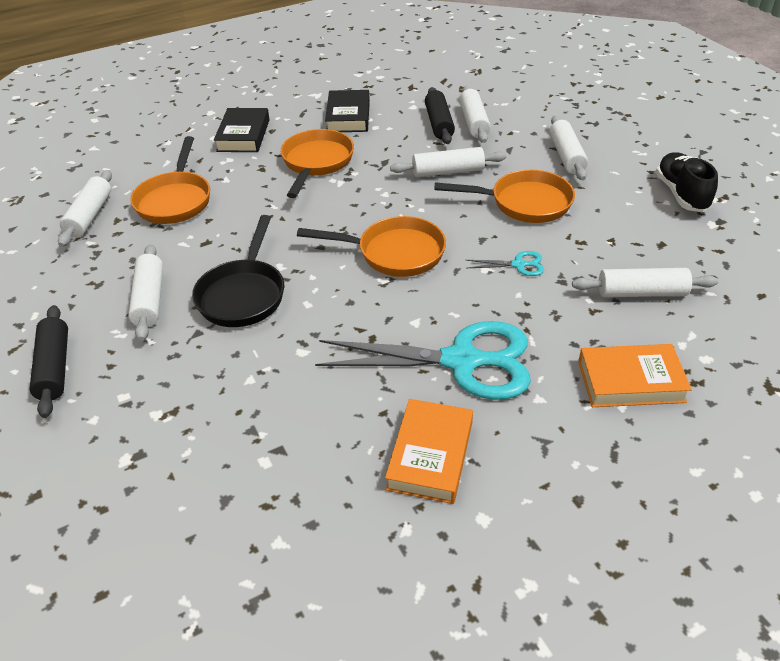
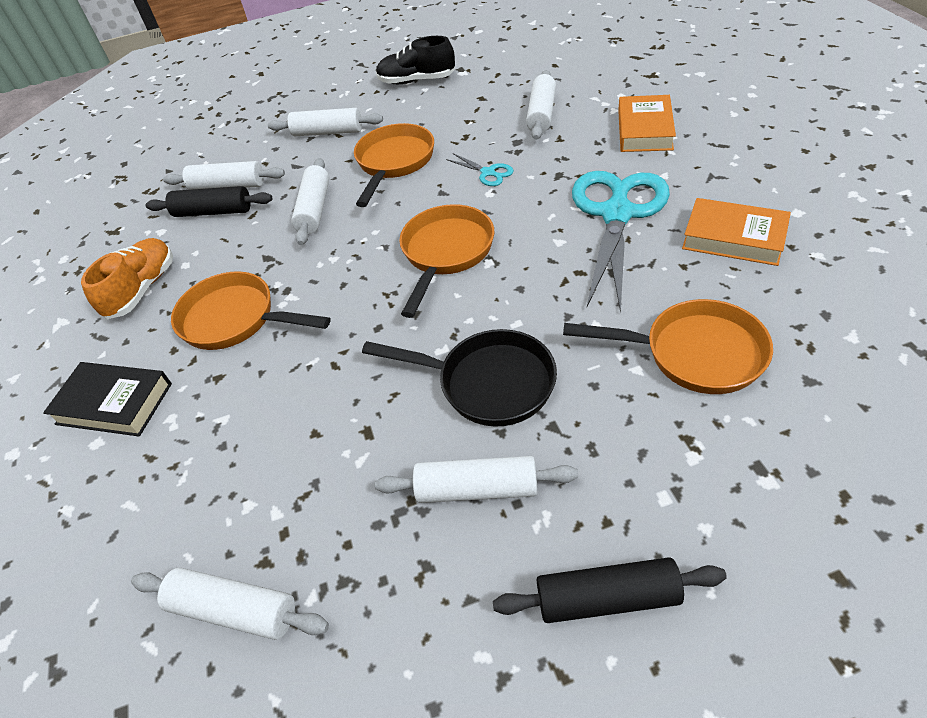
camera: 75 degrees left, 5 degrees up
orange pan [130,136,210,224] -> orange pan moved to [563,299,773,394]
black book [325,90,370,132] -> orange shoe [81,238,173,319]
turquoise scissors [466,251,544,276] -> turquoise scissors turned 120 degrees clockwise [446,153,514,186]

